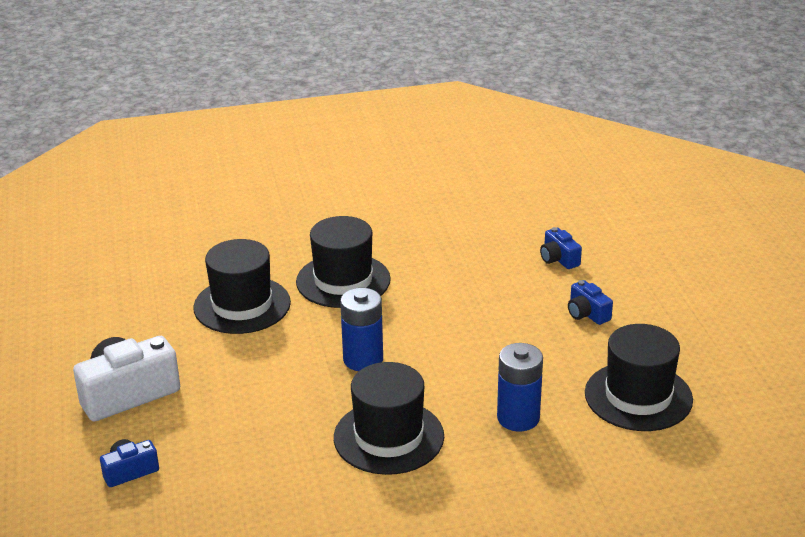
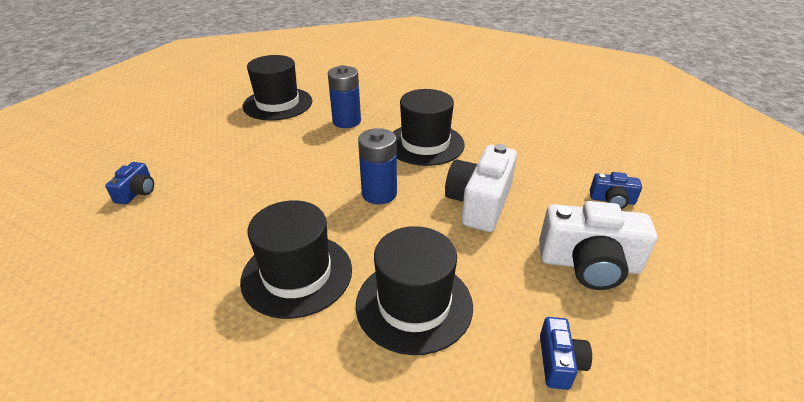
camera: 140 degrees left, 5 degrees up
blue camera [568,280,613,325] -> blue camera moved to [540,317,592,390]
none -> white camera [445,144,517,232]

